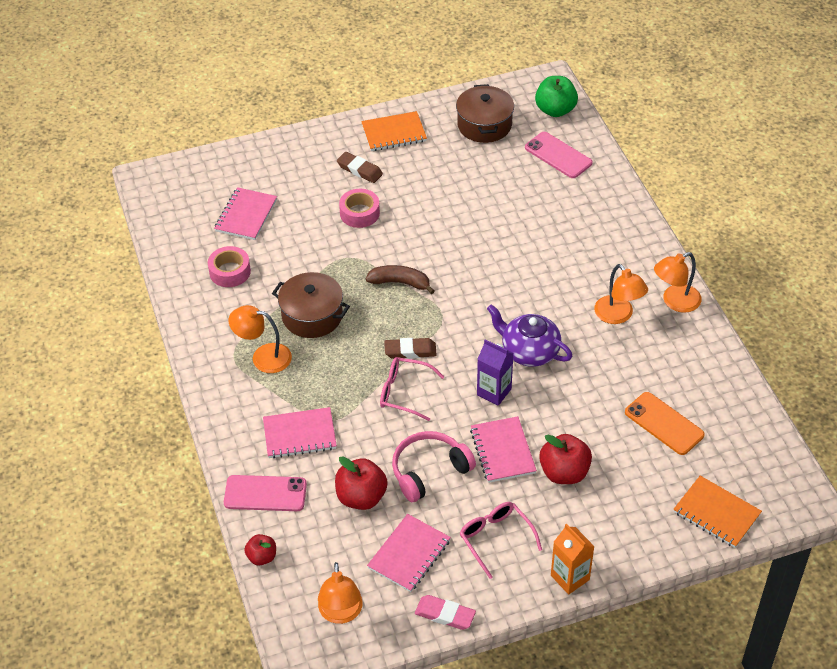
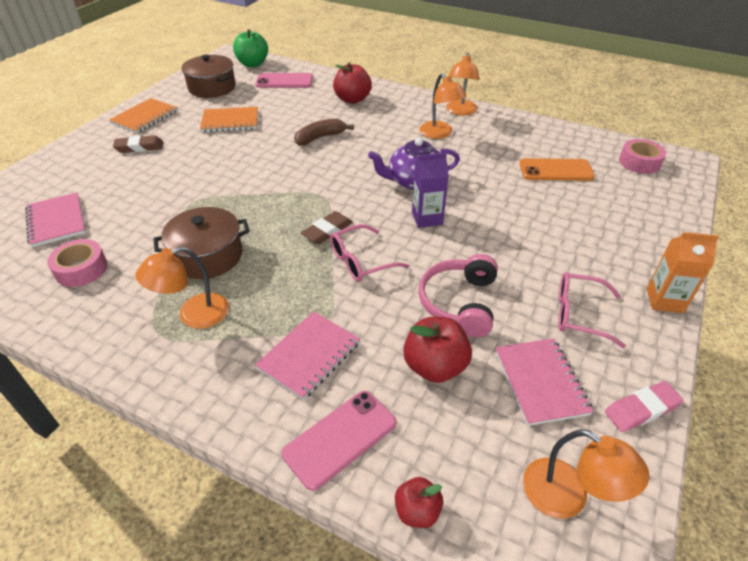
camera: 45 degrees left, 5 degrees down
pink tape [339,189,380,228] -> pink tape moved to [619,139,666,174]
brown banana [366,265,435,294] -> brown banana moved to [294,119,354,146]
pink notebook [470,416,537,483] -> none
red apple [539,434,592,484] -> red apple moved to [333,62,372,104]
orange lamp [594,264,648,324] -> orange lamp turned 45 degrees clockwise [419,74,467,139]
orange notebook [673,476,762,548] -> orange notebook moved to [200,107,258,132]

